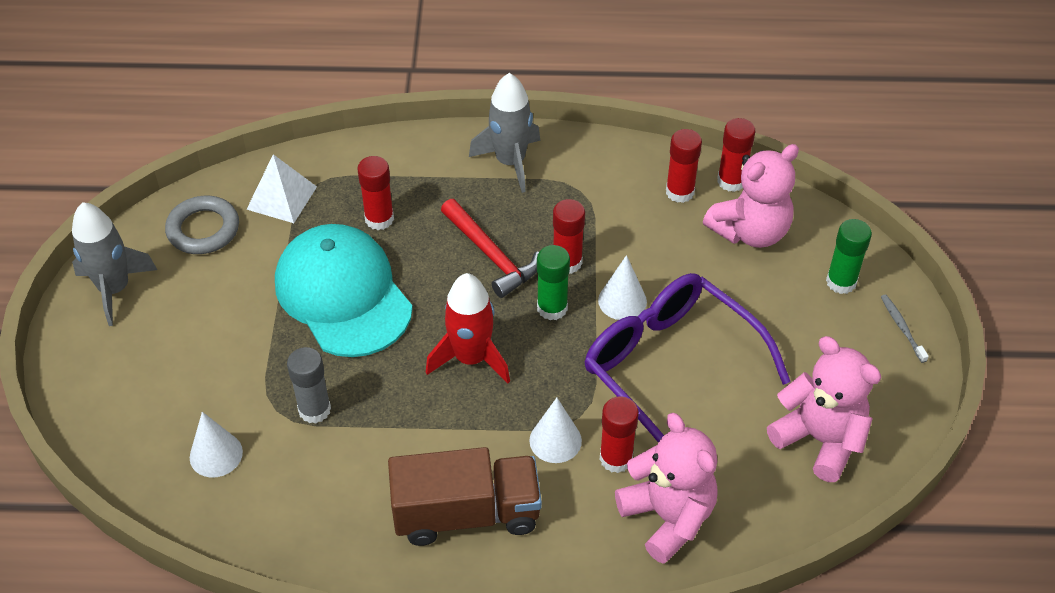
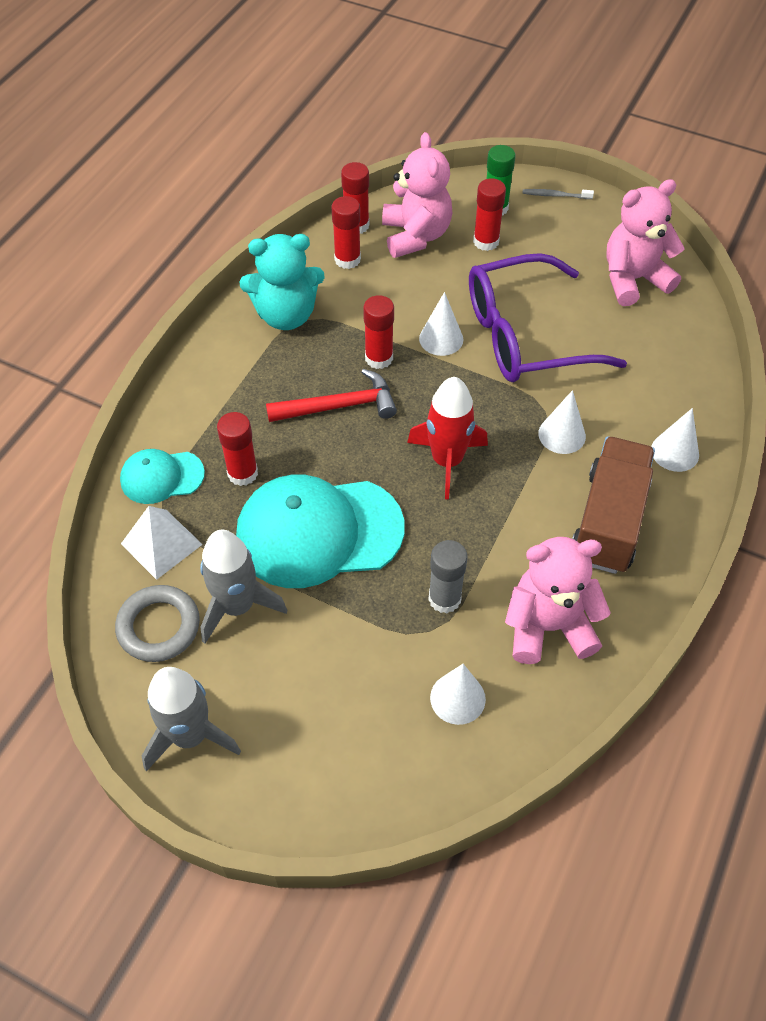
camera: 65 degrees left, 5 degrees up
grey rocket [469,73,540,193] -> grey rocket moved to [200,529,287,644]
green glue stick [537,245,570,320] -> none
red glue stick [600,396,639,473] -> red glue stick moved to [473,178,506,251]
pink teddy bear [615,413,718,564] -> pink teddy bear moved to [505,537,611,664]
none -> turquoise cap [120,449,205,504]
none -> turquoise teddy bear [239,234,325,330]
none -> white cone [651,408,699,472]

